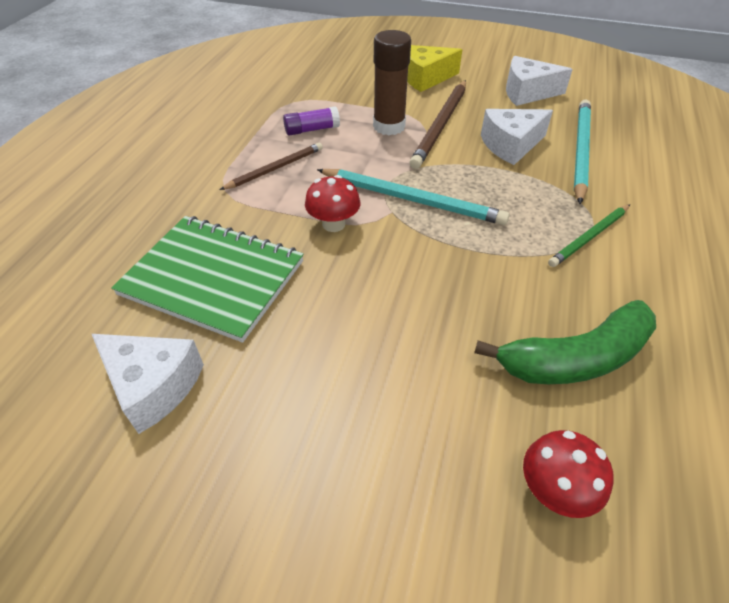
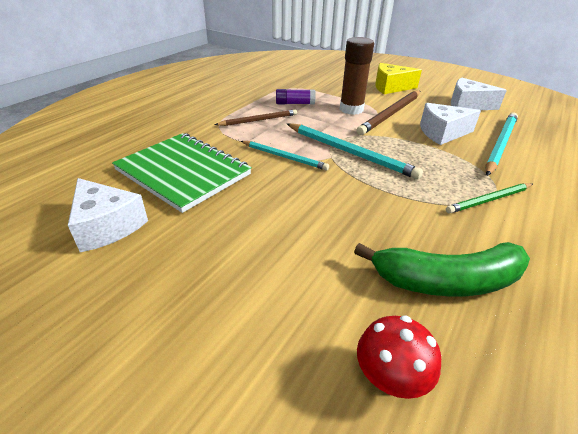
camera: 15 degrees right, 10 degrees down
red mushroom [305,175,360,232] -> turquoise pencil [241,141,329,171]

